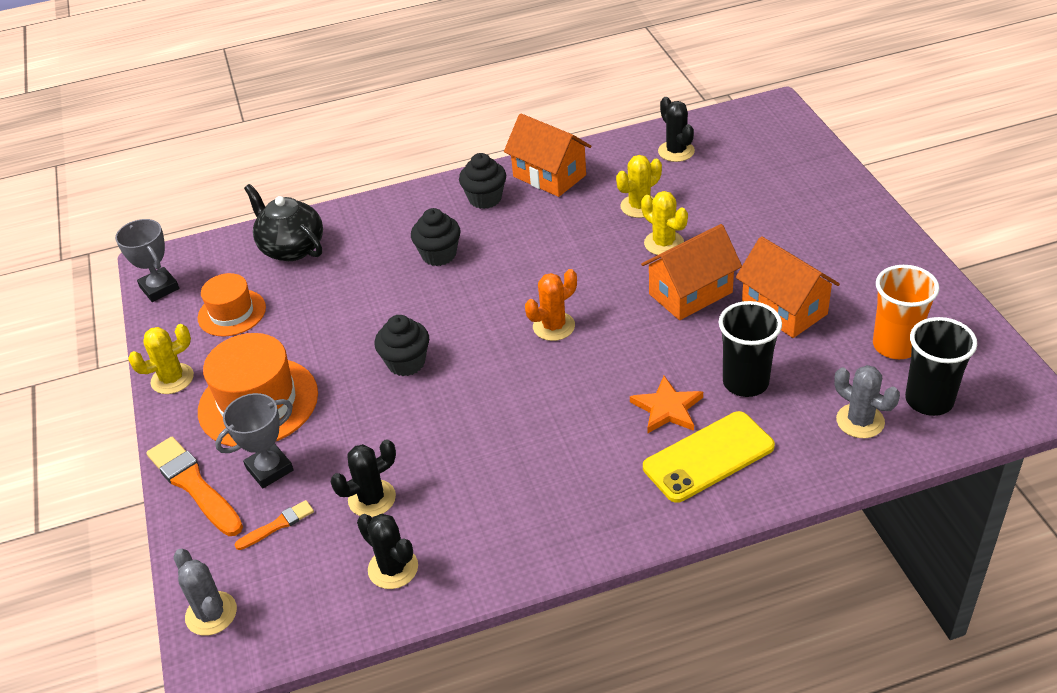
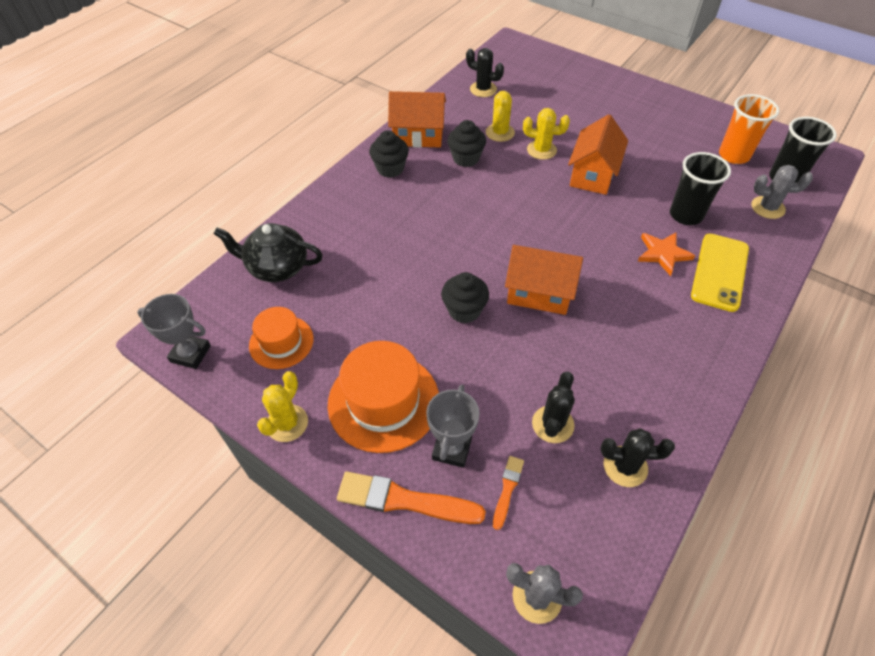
camera: 40 degrees left, 10 degrees up
black cupcake [411,208,461,266] -> black cupcake moved to [447,120,486,167]
orange cactus [525,269,577,341] -> none
orange house [736,236,840,338] -> orange house moved to [505,245,583,315]

